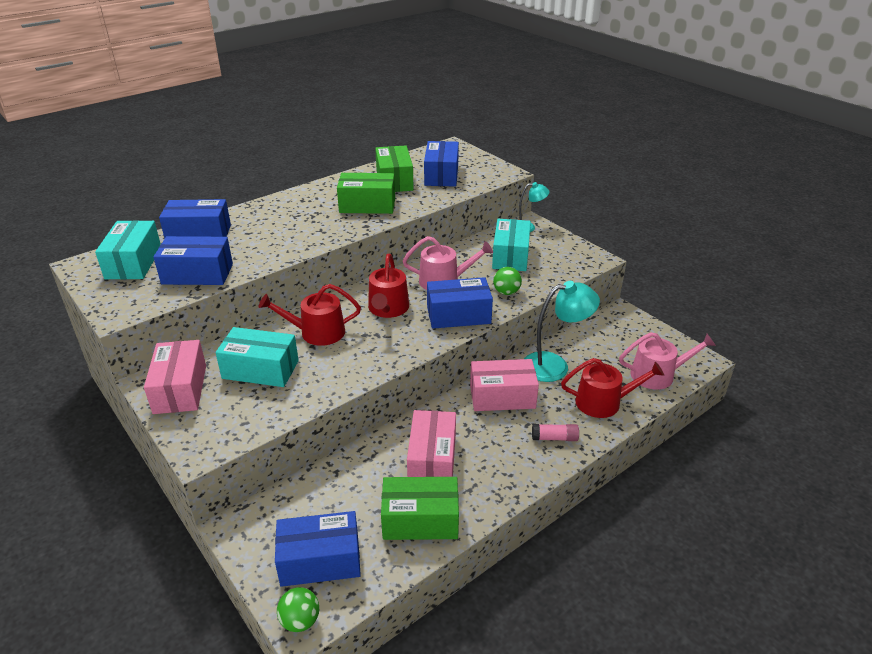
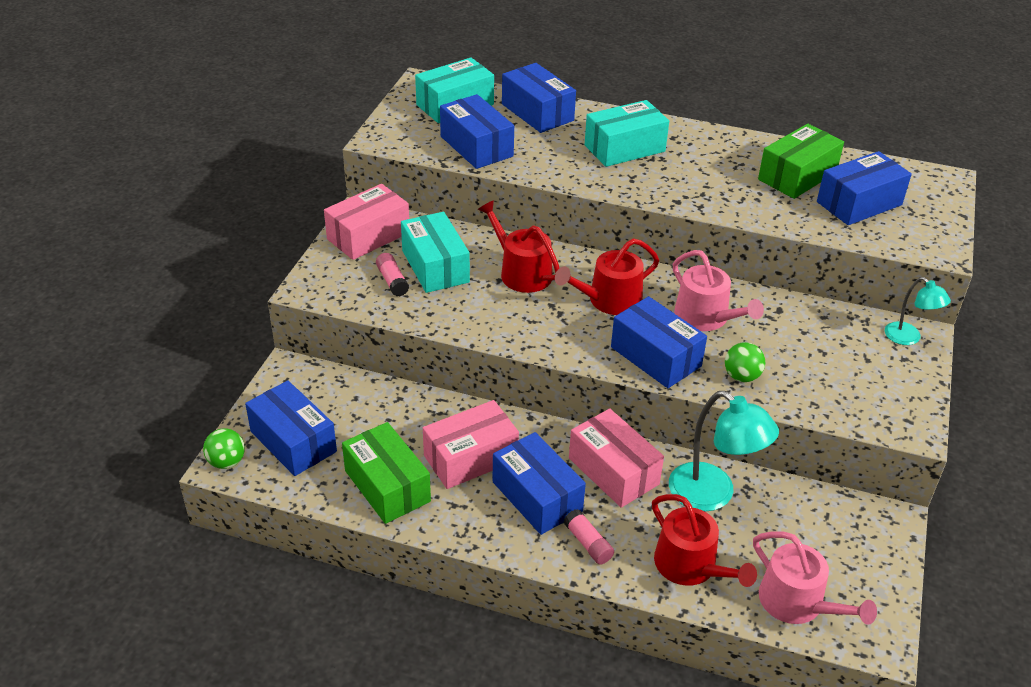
camera: 55 degrees right, 5 degrees up
green box [337,173,395,214] -> none
turquoise box [492,219,531,271] -> turquoise box moved to [585,100,669,167]
none -> pink glue stick [376,253,409,297]
none -> blue box [492,432,586,535]

